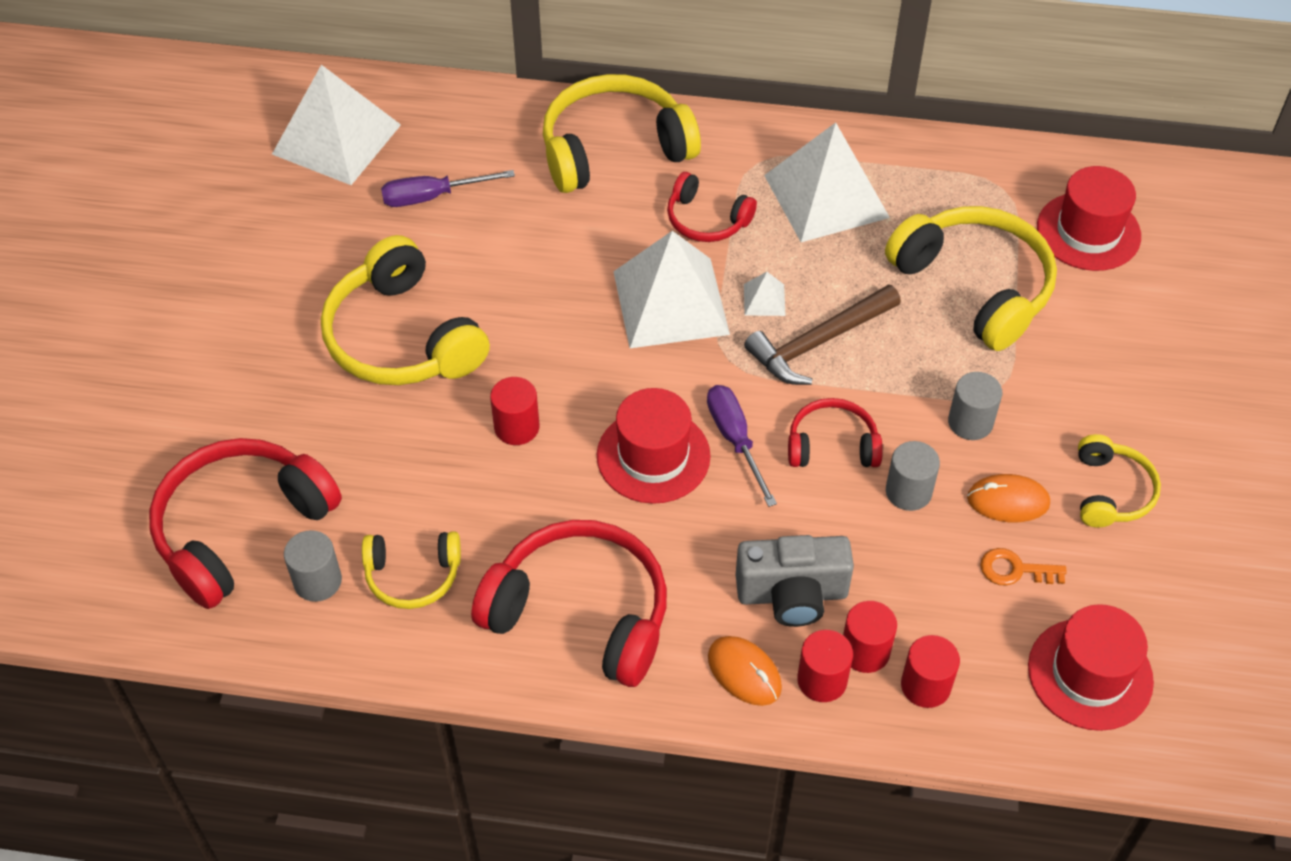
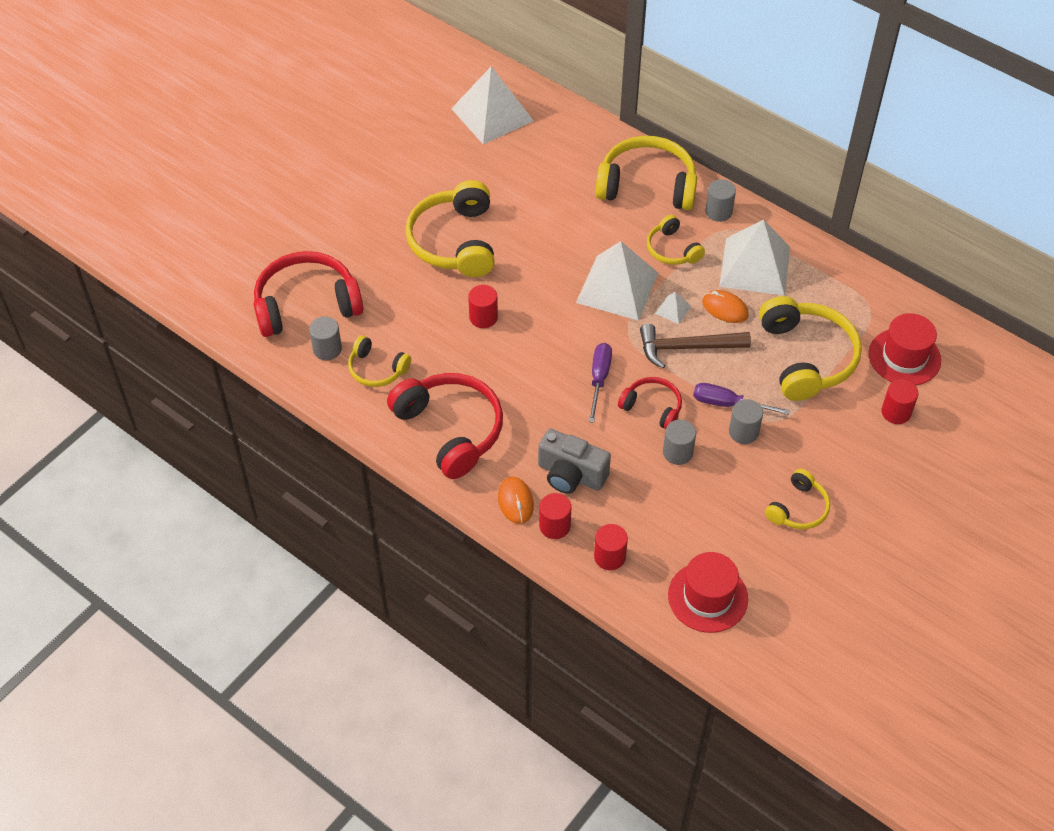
camera: 30 degrees right, 0 degrees up
purple screwdriver [381,170,515,207] -> purple screwdriver moved to [693,383,790,415]
red hat [597,388,711,504] -> none
red headphones [667,172,757,242] -> yellow headphones [647,215,705,265]
red cylinder [843,601,897,673] -> red cylinder moved to [881,379,918,424]
orange mouse [967,474,1050,522] -> orange mouse moved to [702,290,749,323]
orange key [980,548,1067,586] -> none
none -> grey cylinder [705,179,736,222]

